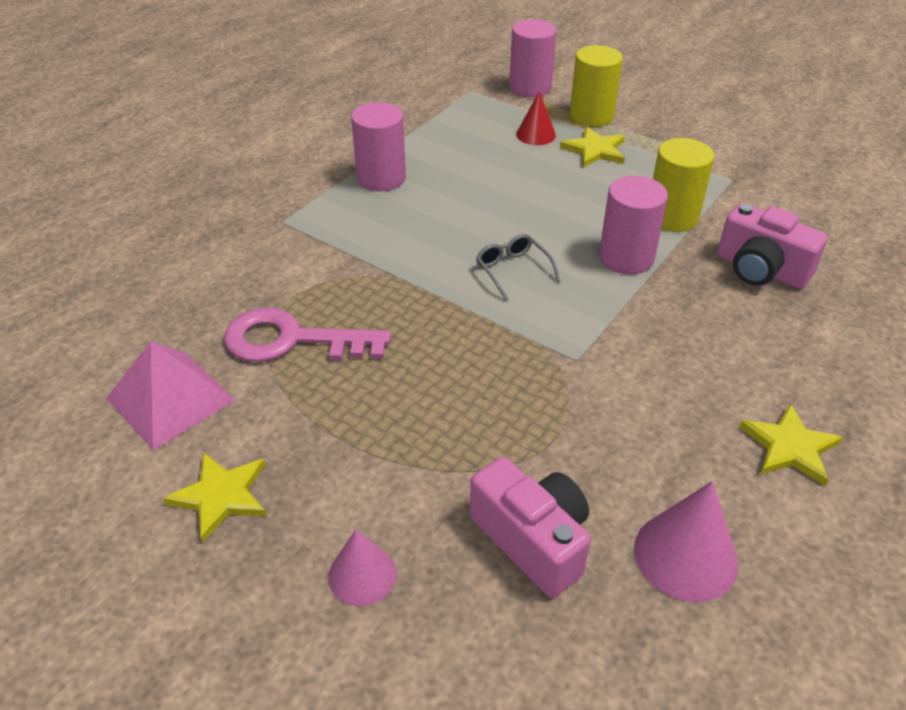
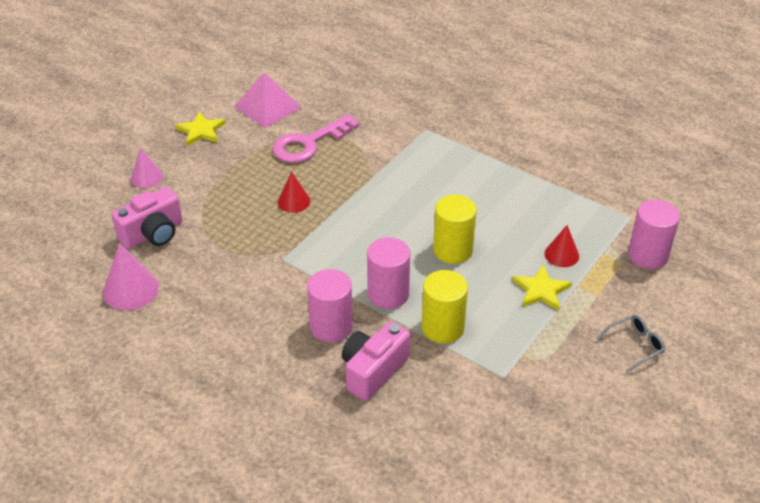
camera: 90 degrees right, 0 degrees up
pink key [224,308,391,362] -> pink key turned 135 degrees counterclockwise [272,114,360,163]
pink cylinder [351,102,406,191] -> pink cylinder moved to [307,269,353,342]
grey glasses [476,234,560,301] -> grey glasses moved to [597,315,665,373]
yellow cylinder [570,45,623,127] -> yellow cylinder moved to [433,195,477,264]
yellow star [739,403,844,486] -> none
none -> red cone [278,172,310,213]

